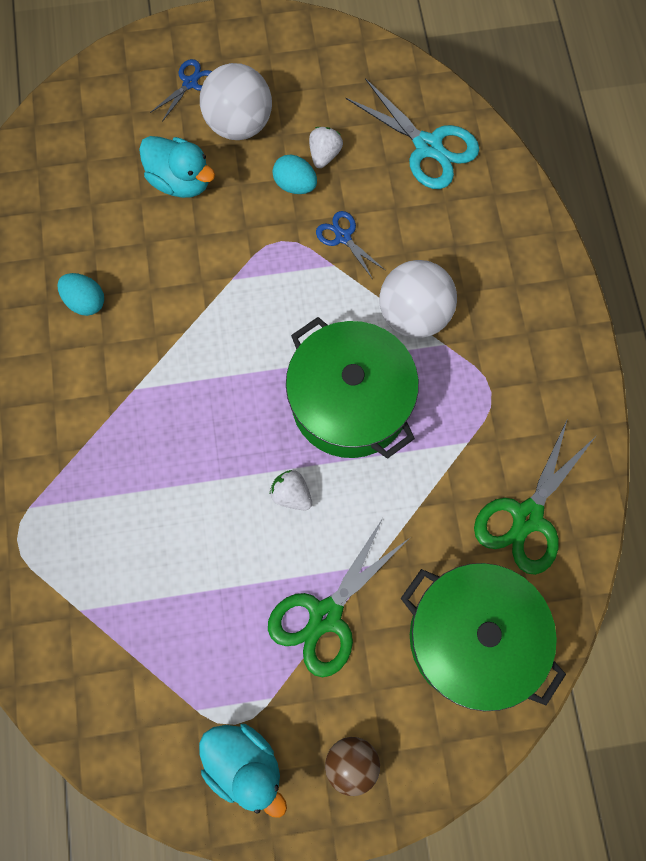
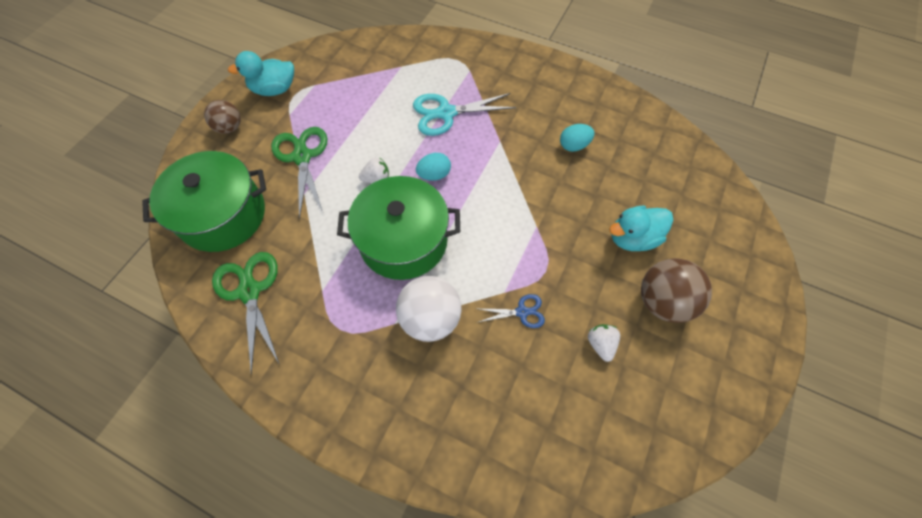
camera: 125 degrees right, 10 degrees down
blue scissors [150,59,212,122] -> none
white ball [200,63,272,140] -> brown ball [641,258,712,323]
turquoise egg [272,154,317,194] -> turquoise egg moved to [416,153,451,181]
white strawberry [309,127,343,168] -> white strawberry turned 150 degrees counterclockwise [588,324,620,362]
turquoise scissors [346,78,479,189] -> turquoise scissors moved to [413,93,516,136]

